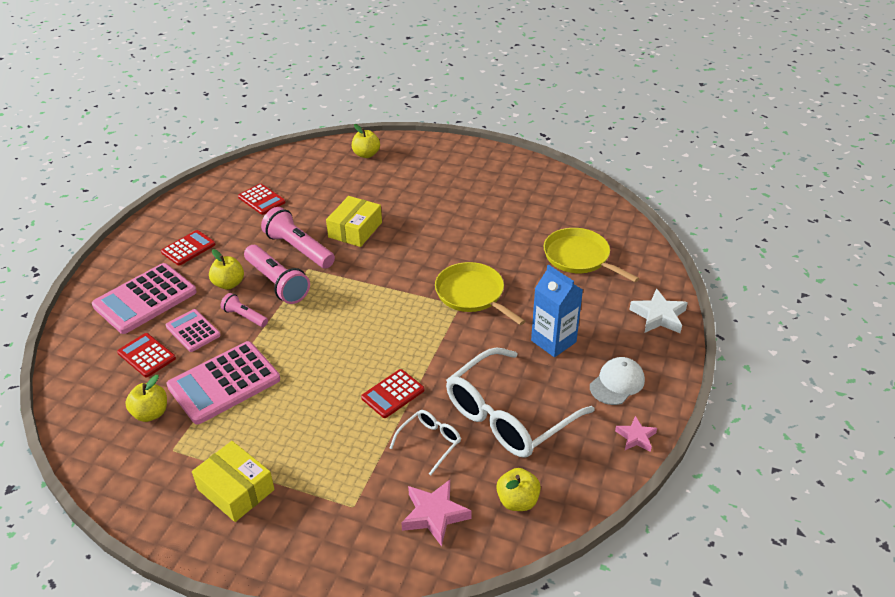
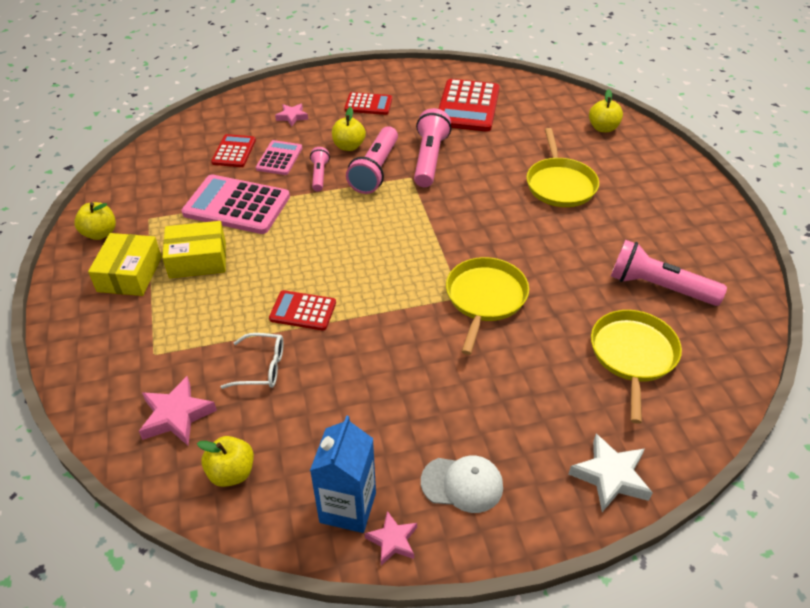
camera: 55 degrees right, 5 degrees up
pink calculator [92,263,197,334] -> pink star [275,104,308,127]
yellow apple [125,375,167,422] -> yellow apple moved to [74,202,116,240]
red calculator [238,184,286,215] -> red calculator [439,79,500,132], size x1.78
yellow box [326,196,382,247] -> yellow box moved to [162,221,226,278]
white glasses [446,347,595,458] -> none
blue carton [531,264,583,357] -> blue carton moved to [310,415,376,533]
none -> yellow pan [526,128,599,207]
none -> pink flashlight [611,240,727,306]

